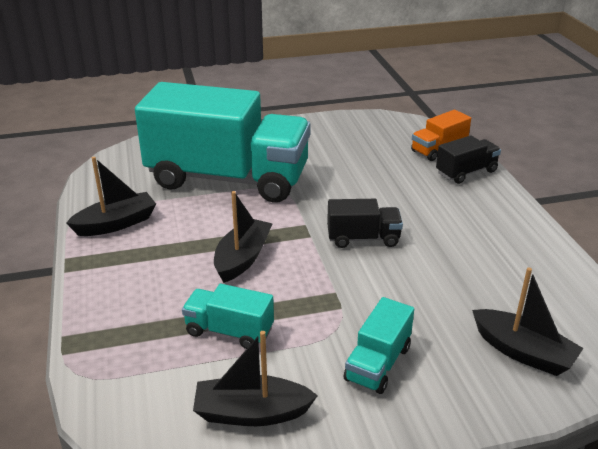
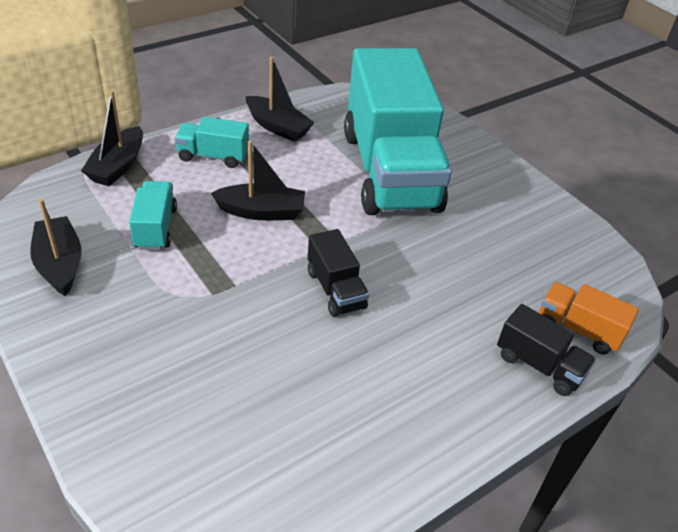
camera: 65 degrees right, 10 degrees up
turquoise truck [344,297,414,394] -> turquoise truck moved to [175,117,249,168]
black boat [472,267,583,376] -> black boat moved to [81,90,143,186]

